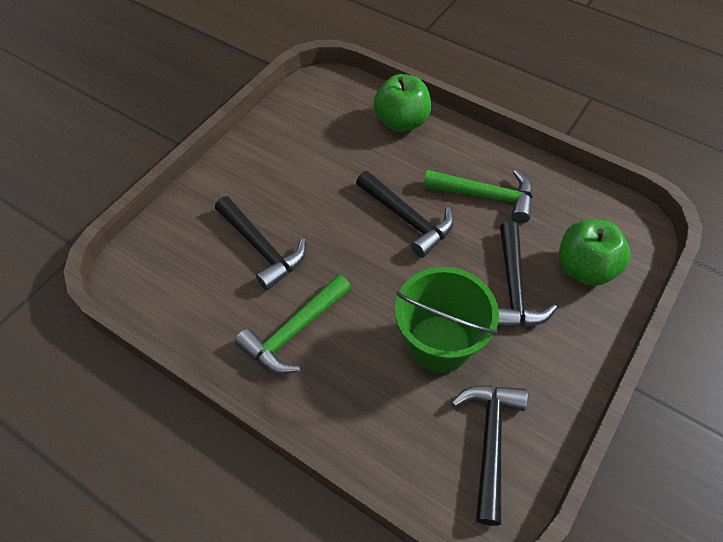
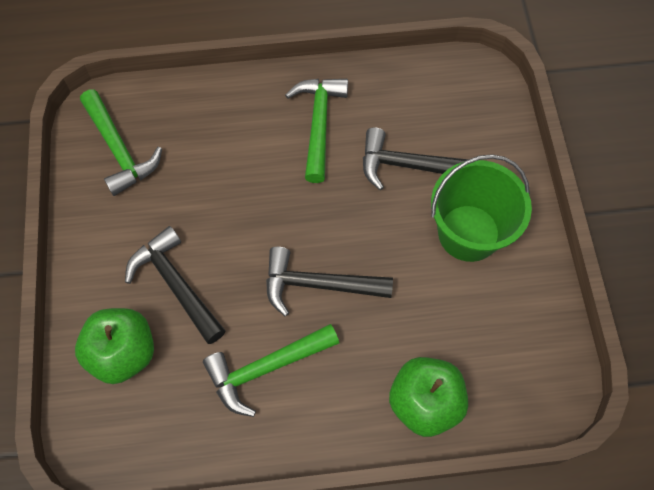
camera: 140 degrees right, 10 degrees up
green bucket [395,267,499,373] -> green bucket moved to [431,154,532,262]
black hammer [451,385,528,526] -> green hammer [80,90,162,196]

